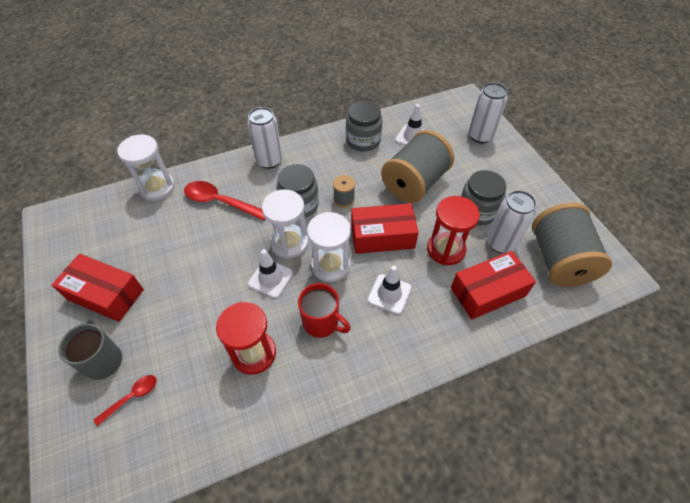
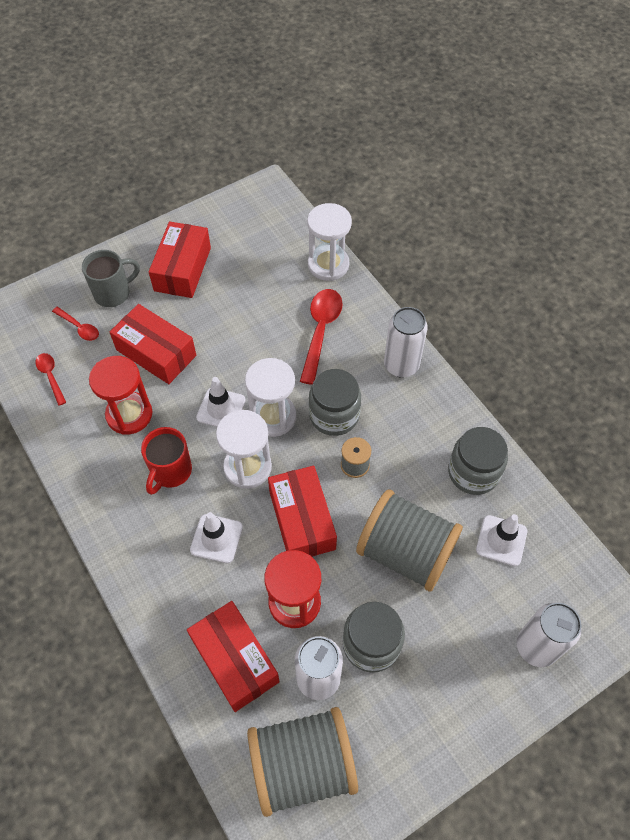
camera: 80 degrees right, 5 degrees up
none -> red spoon [35,353,66,406]
none -> red box [110,304,196,384]

